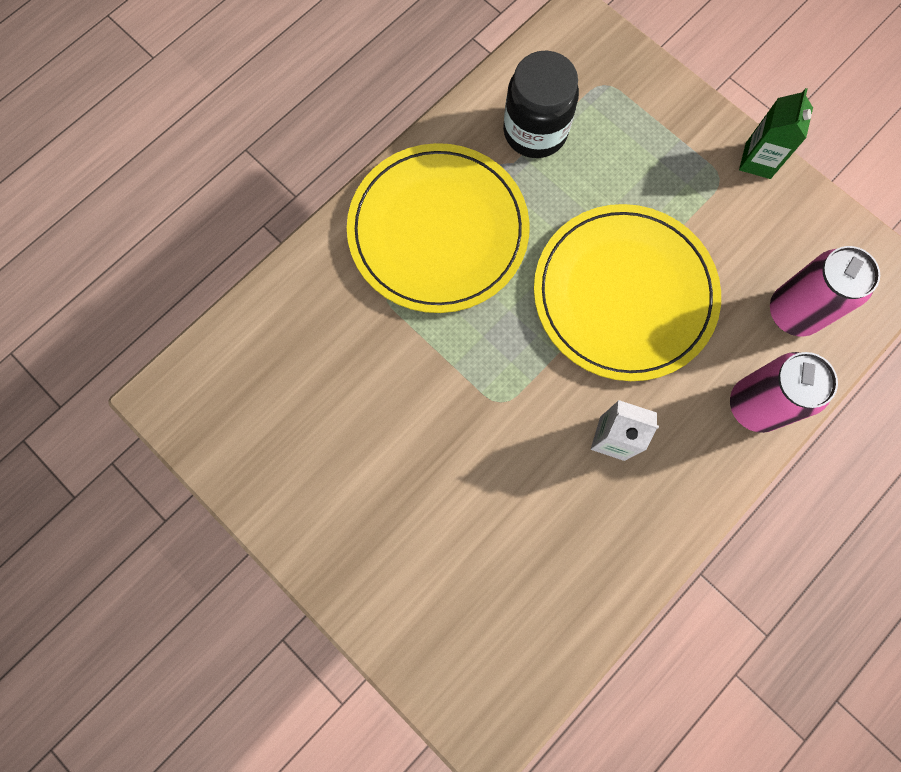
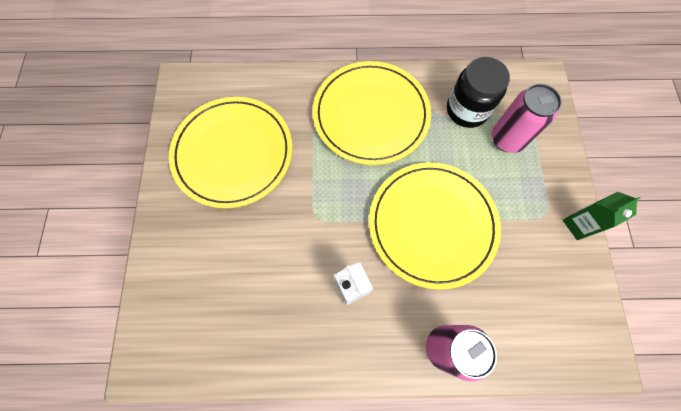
camera: 45 degrees right, 5 degrees down
pink can [770,246,880,337] -> pink can moved to [492,84,562,153]
none -> yellow plate [169,97,293,209]

